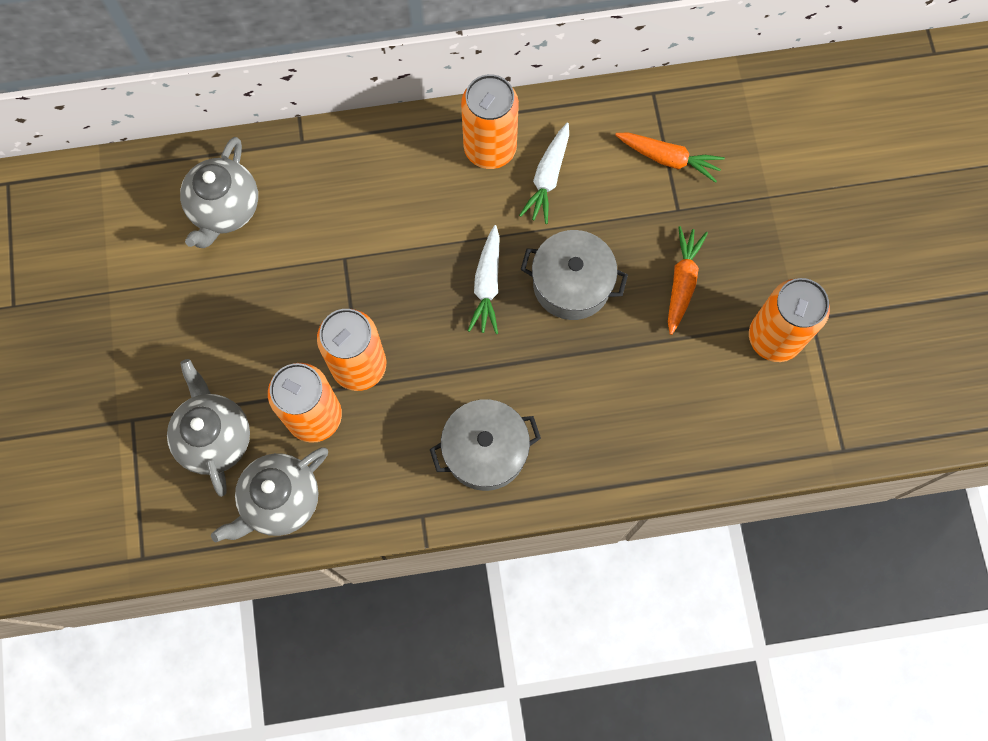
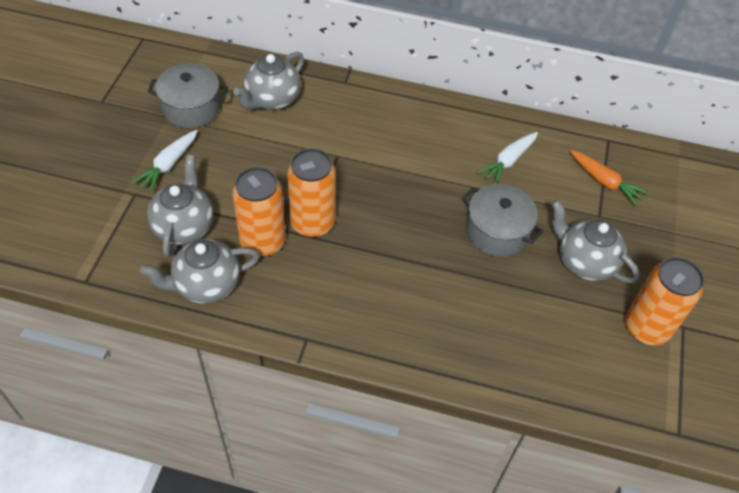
camera: 20 degrees right, 20 degrees down
grey pot [430,399,541,491] -> grey pot moved to [148,64,228,128]
orange can [461,74,519,169] -> none
white carrot [468,225,500,334] -> white carrot moved to [131,130,198,193]
orange carrot [668,226,708,335] -> grey teapot [551,200,640,283]

